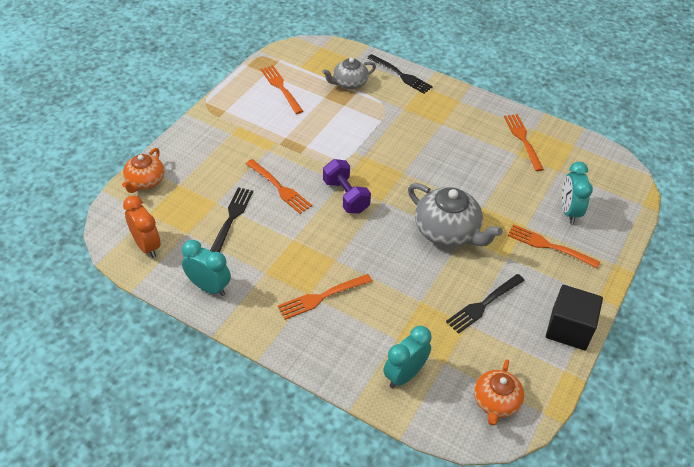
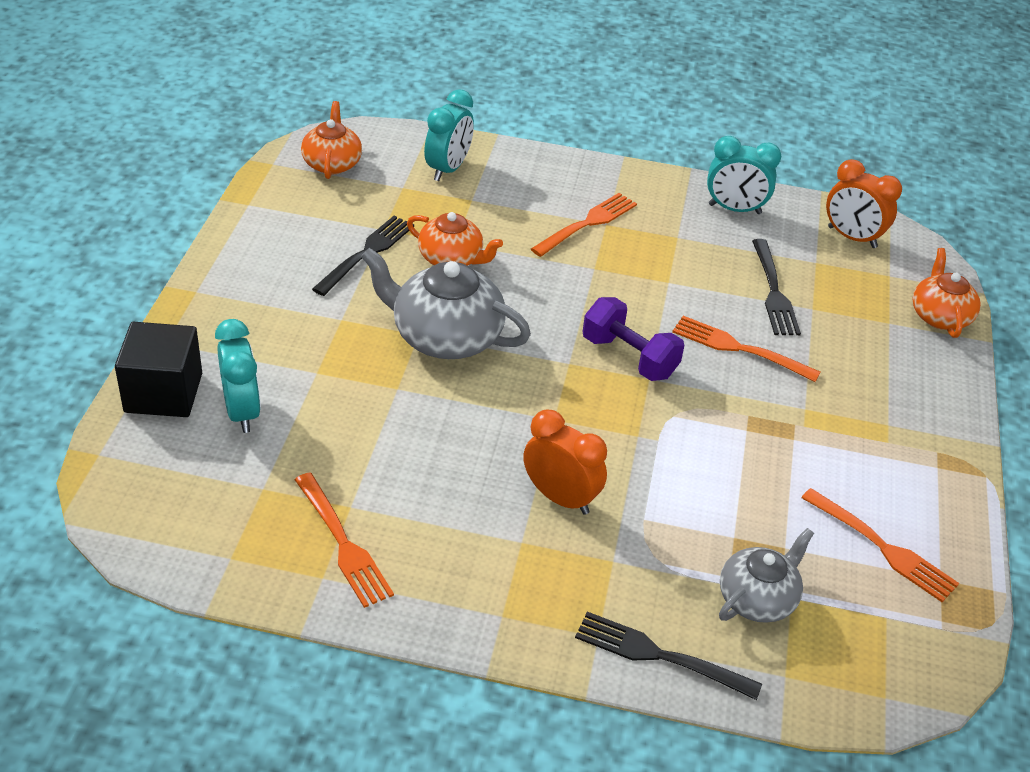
camera: 160 degrees right, 5 degrees down
orange fork [507,224,600,269] -> none
black cube [546,285,603,350] -> black cube moved to [115,322,202,417]
none -> orange teapot [407,212,503,266]
none -> orange clock [523,410,607,515]

